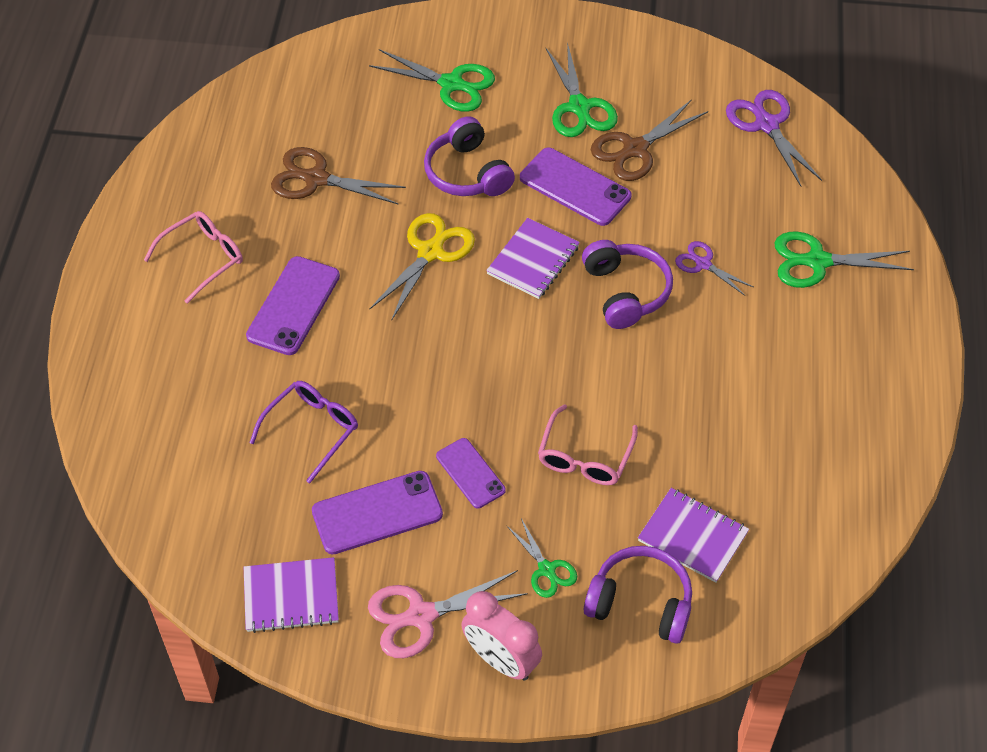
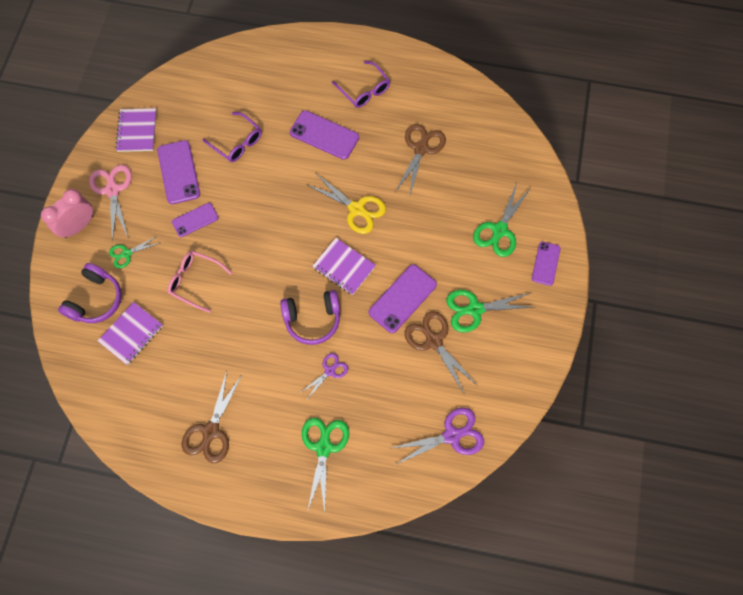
camera: 95 degrees right, 15 degrees up
pink glasses [144,211,243,304] -> purple glasses [332,61,390,108]
purple headphones [424,116,515,196] -> none
none -> brown scissors [182,371,242,463]
none -> purple phone [532,242,561,286]

